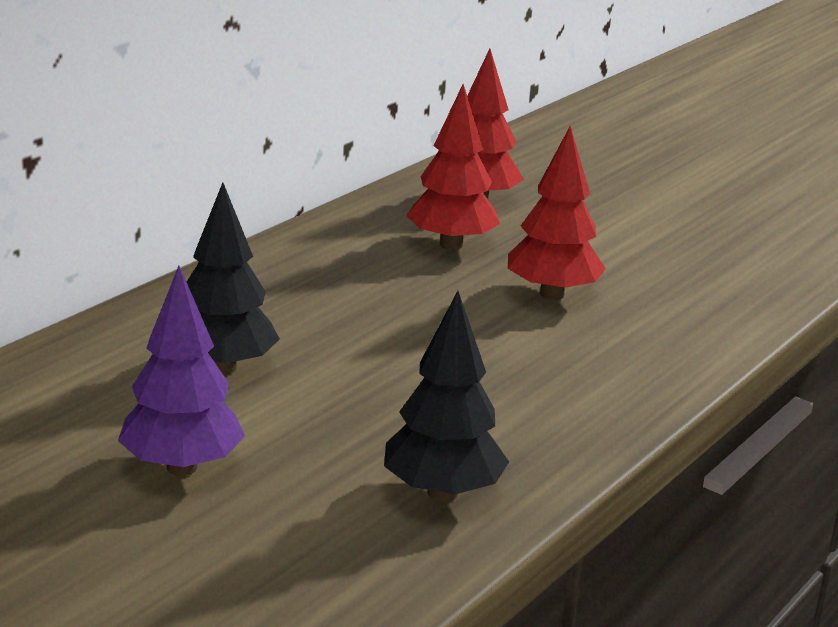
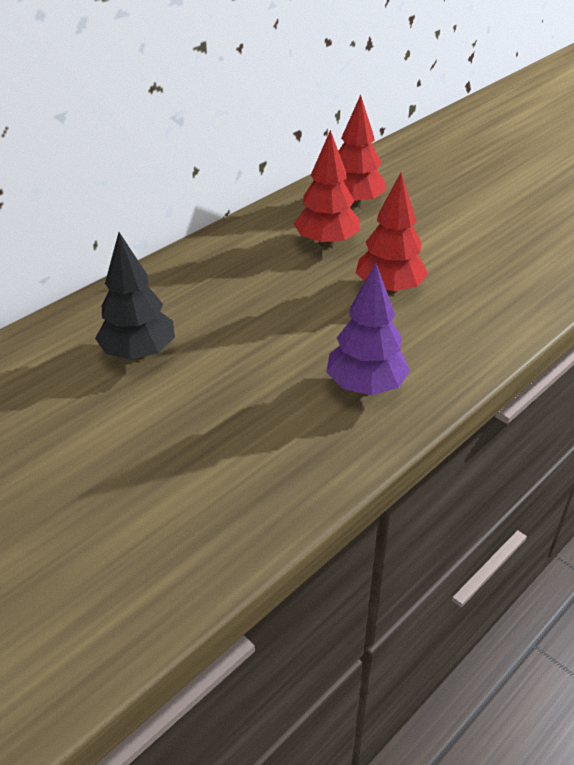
camera: 10 degrees right, 15 degrees up
purple tree [118,266,245,476] -> purple tree moved to [326,263,410,395]
black tree [384,291,509,502] -> none

